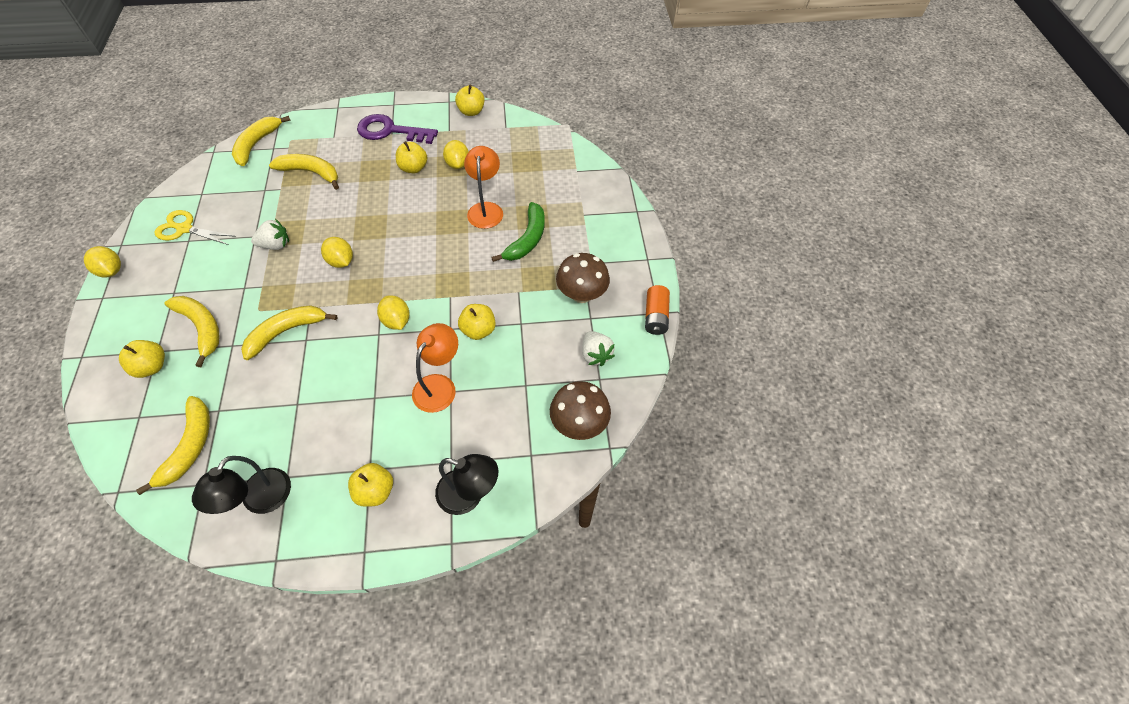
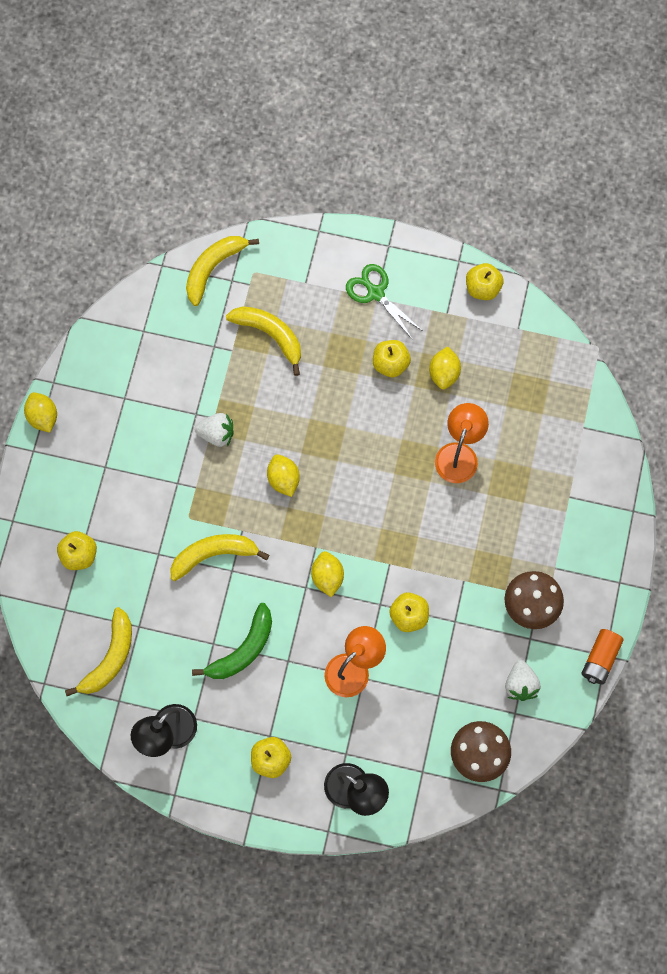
camera: 20 degrees right, 15 degrees up
yellow scissors [154,210,237,245] -> none
yellow banana [164,296,220,367] -> none
purple key [357,114,438,144] -> green scissors [346,264,423,340]
green banana [491,202,545,262] -> green banana moved to [192,603,272,679]

